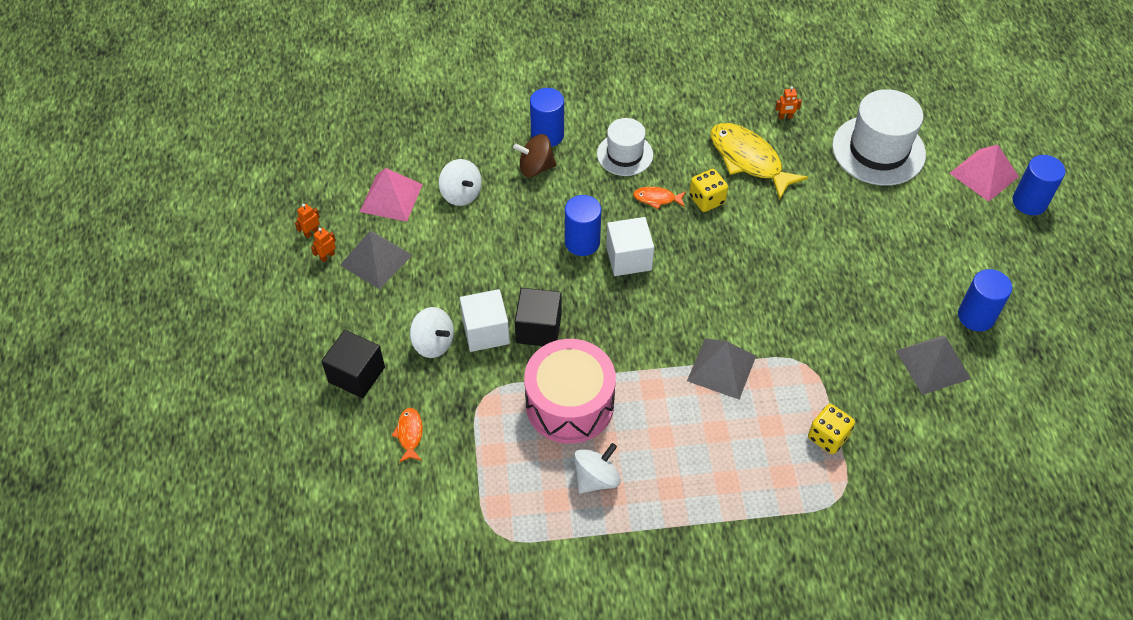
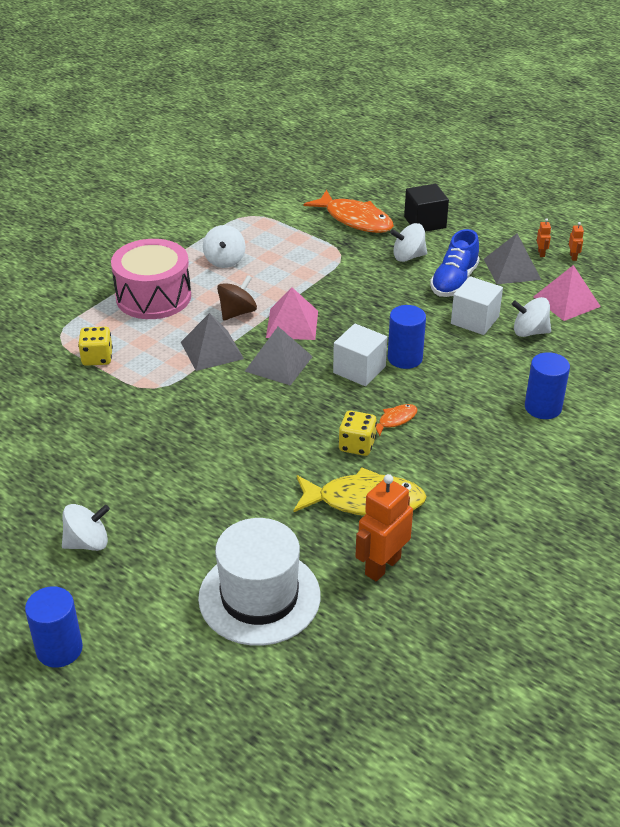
camera: 135 degrees right, 15 degrees down
orange fish [392,408,423,462] -> orange fish [304,190,394,233], size x2.13
white cube [460,289,510,352] -> white cube moved to [451,276,503,335]
brown spinning top [513,134,556,177] -> brown spinning top moved to [217,275,257,320]
black cube [515,288,562,346] -> none
pink drum [524,339,616,444] -> pink drum moved to [111,239,191,319]
white hat [597,118,653,176] -> none
orange robot [775,86,802,119] -> orange robot [355,474,413,581], size x2.28
grey pyramid [896,335,971,395] -> grey pyramid moved to [245,327,313,386]
pink pyramid [950,145,1019,202] -> pink pyramid moved to [266,287,318,340]
blue cylinder [958,269,1012,331] -> none
none -> white spinning top [62,504,110,551]
none -> blue shoe [430,229,480,297]

